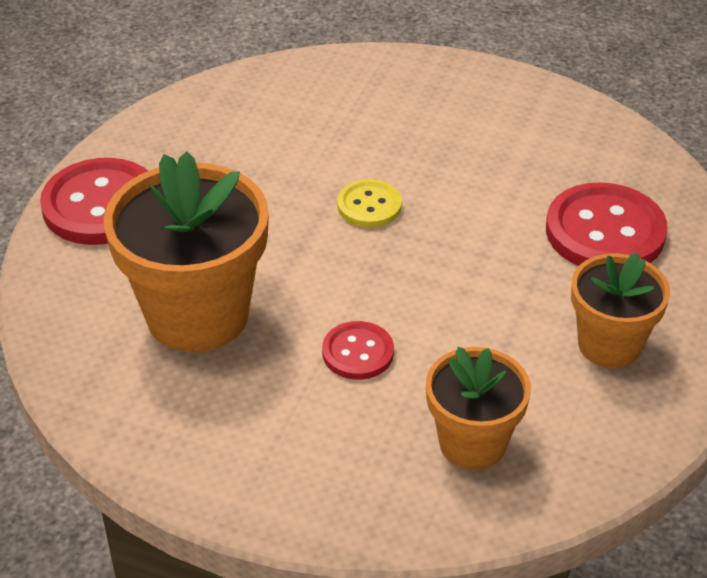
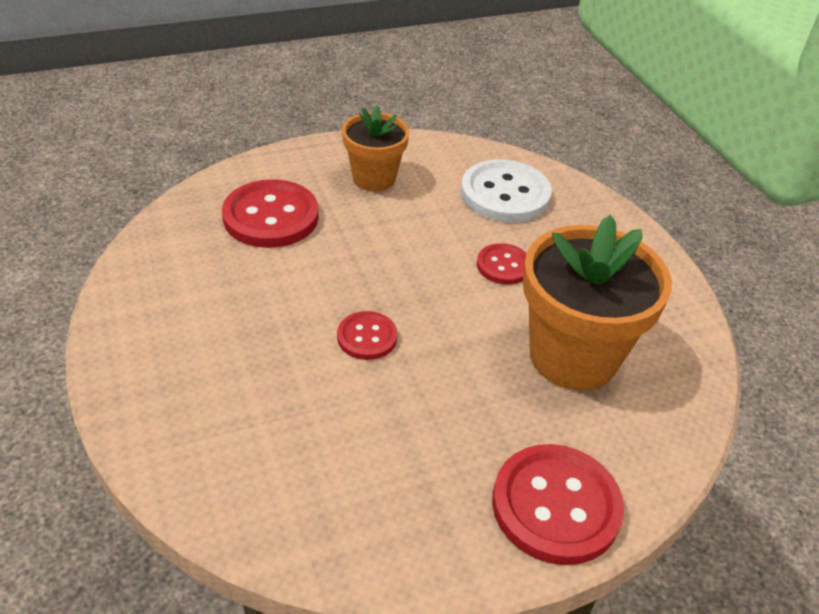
camera: 135 degrees left, 0 degrees up
yellow button [337,180,402,228] -> red button [337,311,398,360]
orange flower pot [426,347,531,470] -> white button [461,160,552,222]

